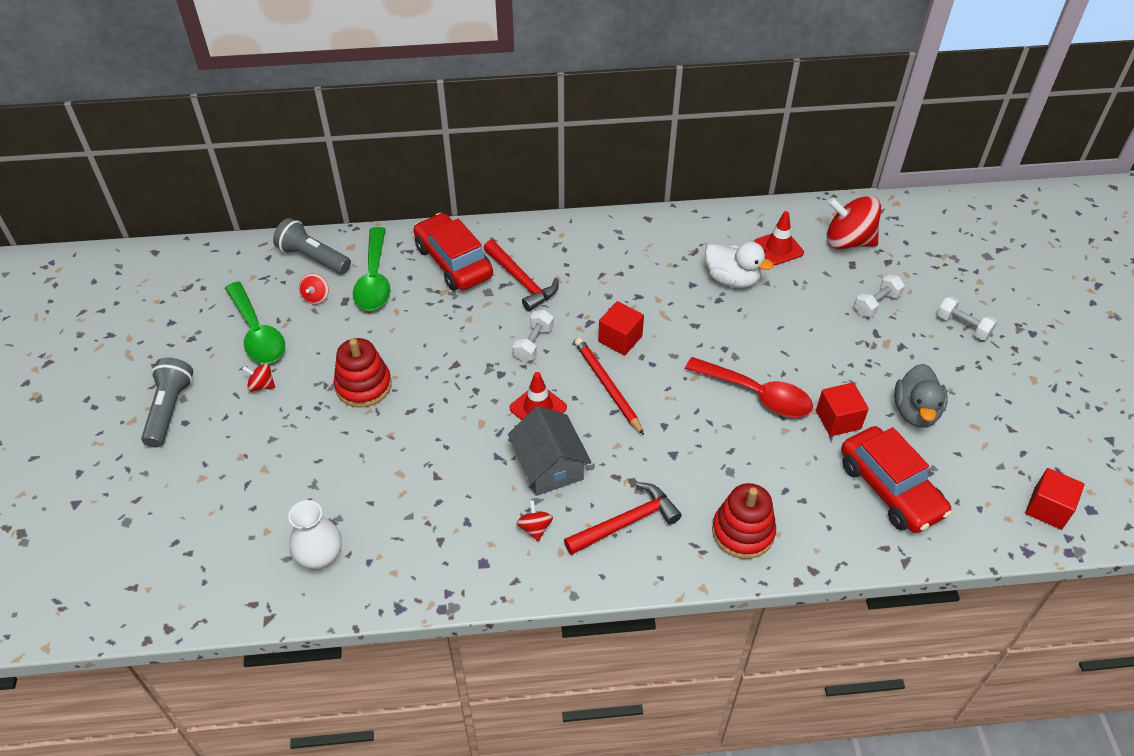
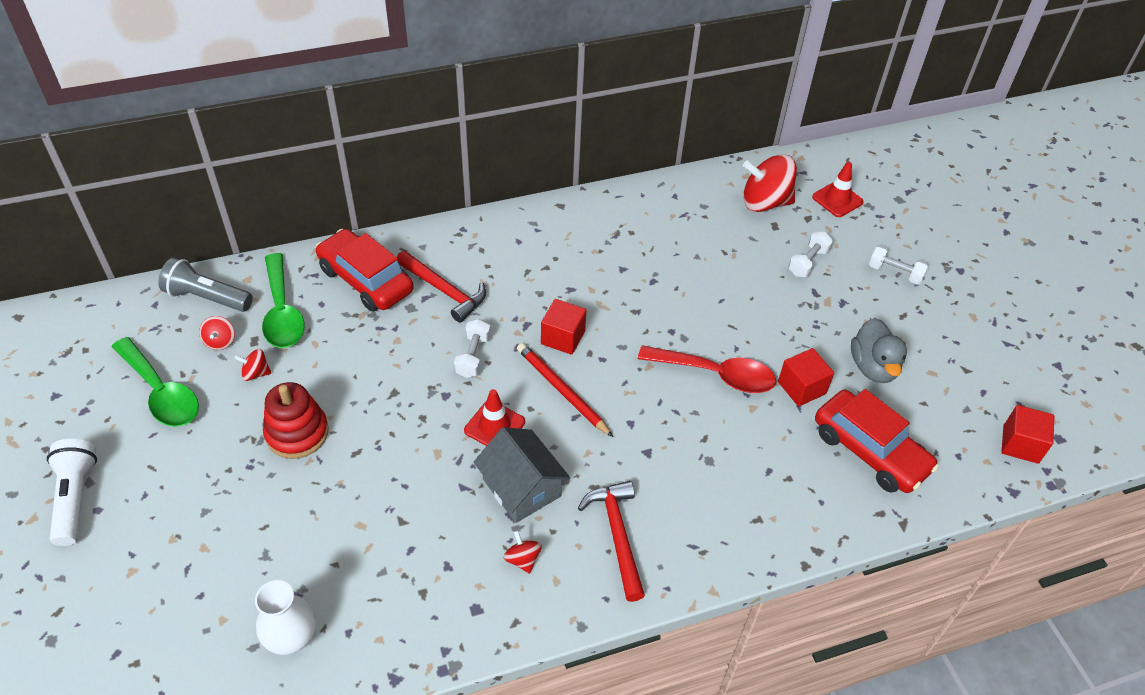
camera: 15 degrees left, 0 degrees up
grey flashlight [141,357,193,447] -> white flashlight [47,439,97,546]
red spinning top [242,363,275,392] -> red spinning top moved to [234,349,271,381]
red hammer [564,482,682,555] -> red hammer turned 60 degrees counterclockwise [578,481,645,602]
white duck [705,241,774,288] -> none
red stacking toy [712,483,776,559] -> none
red traffic cone [754,211,804,265] -> red traffic cone moved to [812,162,864,217]

